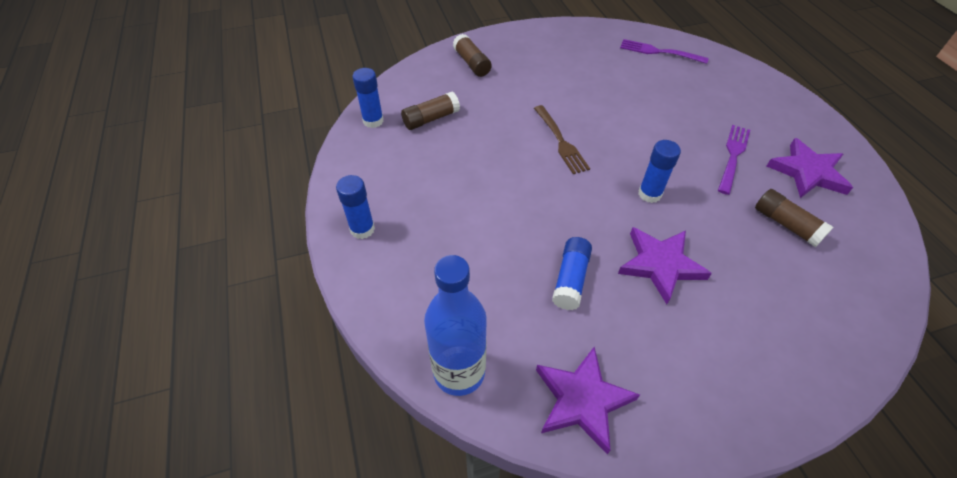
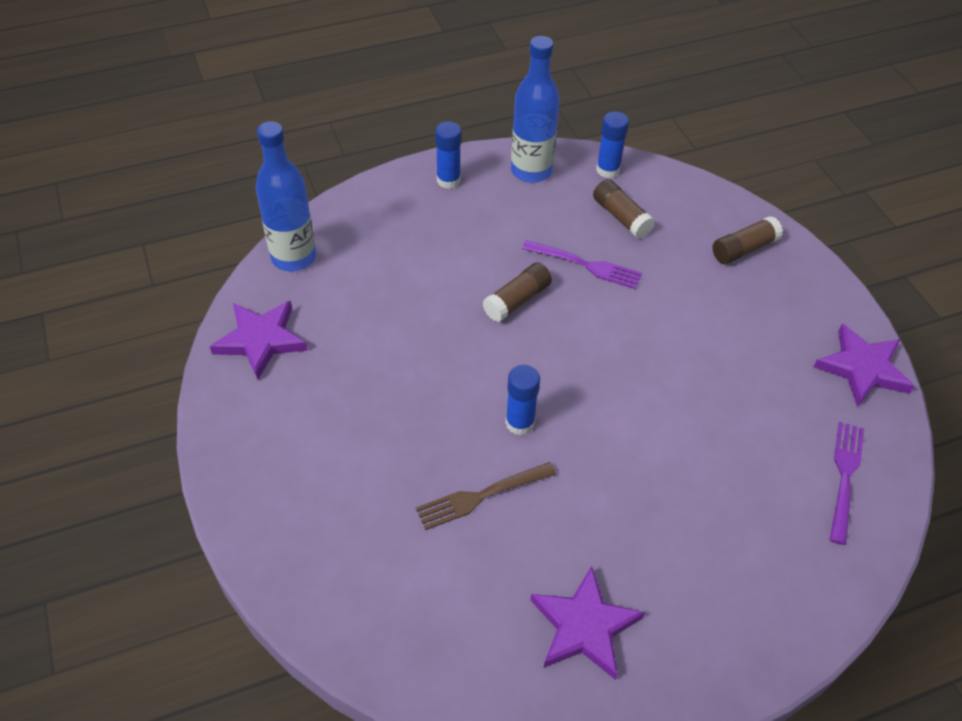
camera: 85 degrees right, 0 degrees up
brown fork [534,105,590,174] -> brown fork moved to [416,462,556,530]
blue glue stick [552,237,592,310] -> none
purple star [618,227,712,304] -> purple star moved to [814,324,915,407]
purple fork [718,125,750,195] -> purple fork moved to [522,240,642,289]
brown glue stick [755,189,834,247] -> brown glue stick moved to [483,262,552,322]
none -> blue bottle [511,36,560,183]

